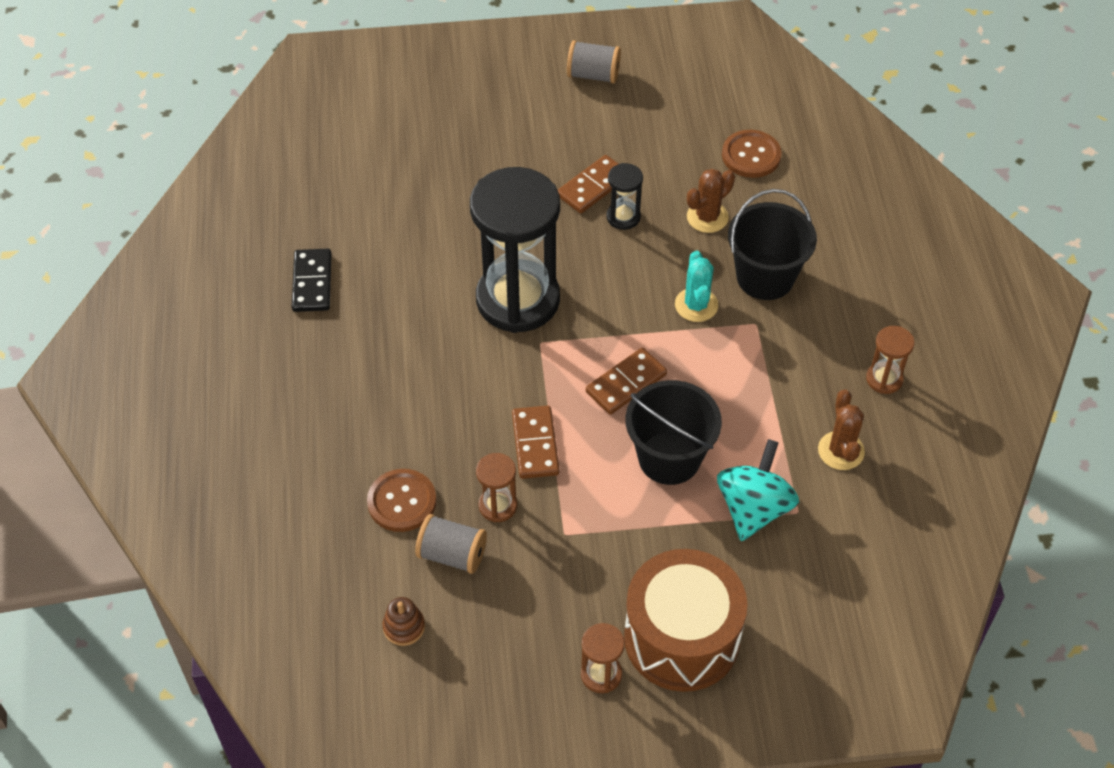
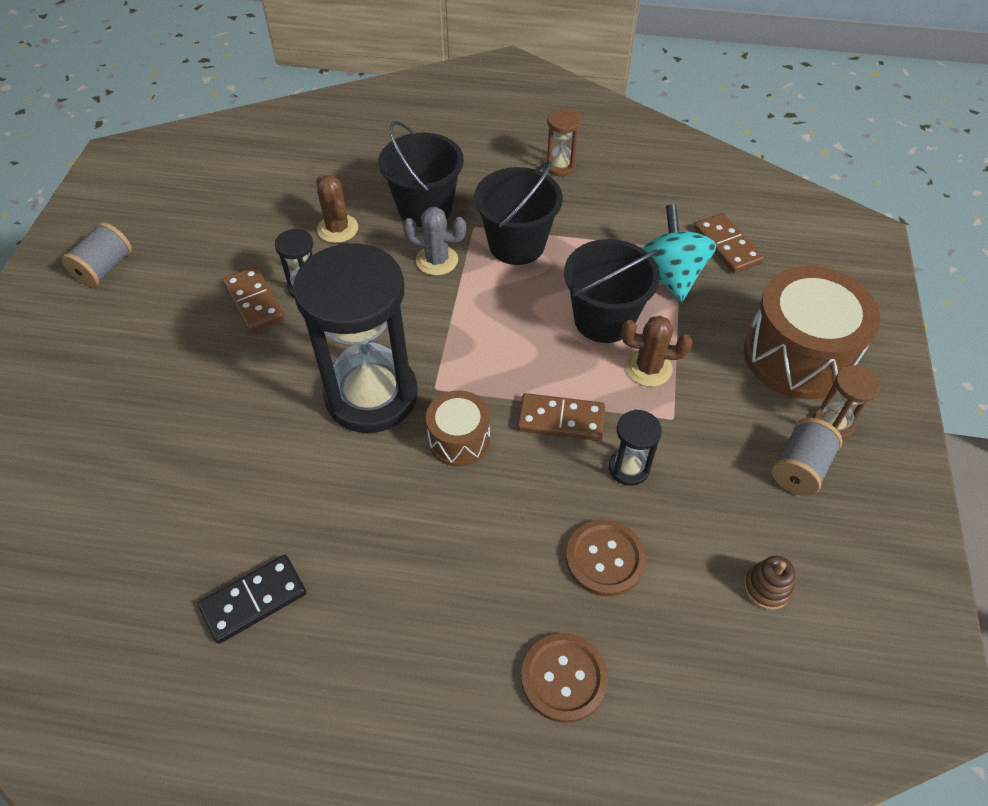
camera: 75 degrees left, 0 degrees up
black domino [292,249,331,312] -> black domino turned 45 degrees counterclockwise [198,555,307,644]
grey spool [415,514,487,574] -> grey spool moved to [772,418,842,496]
brown hourglass [476,453,517,522] -> black hourglass [609,410,662,486]
brown domino [586,348,667,415] -> brown domino moved to [694,213,764,273]
turquoise cactus [675,251,718,322] -> grey cactus [403,207,466,275]
turquoise spinning top [717,439,799,541] -> turquoise spinning top turned 45 degrees clockwise [642,204,716,302]
brown button [722,130,782,178] -> brown button moved to [521,633,608,723]
brown cactus [818,389,865,470] -> brown cactus moved to [621,315,692,387]
none -> brown drum [426,391,490,467]
none -> black bucket [474,161,563,265]

